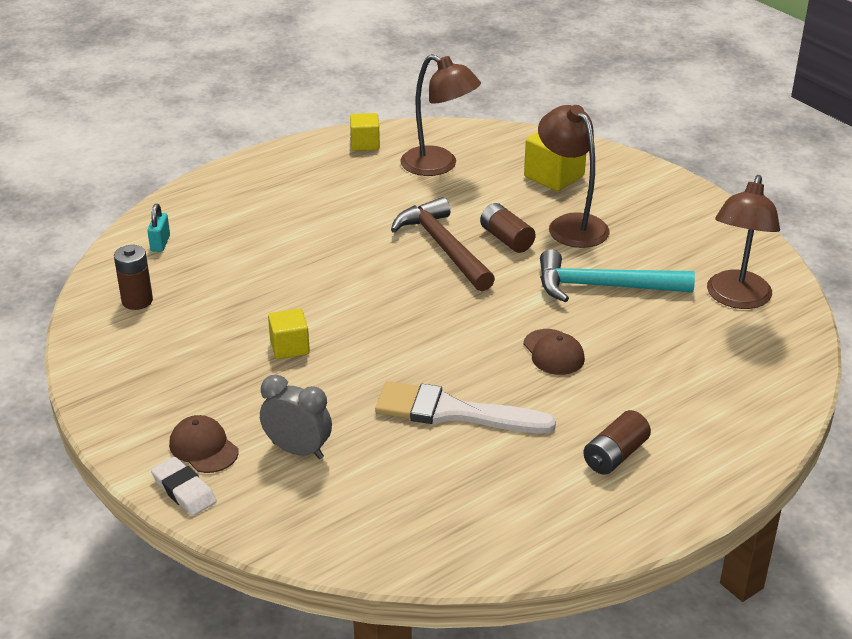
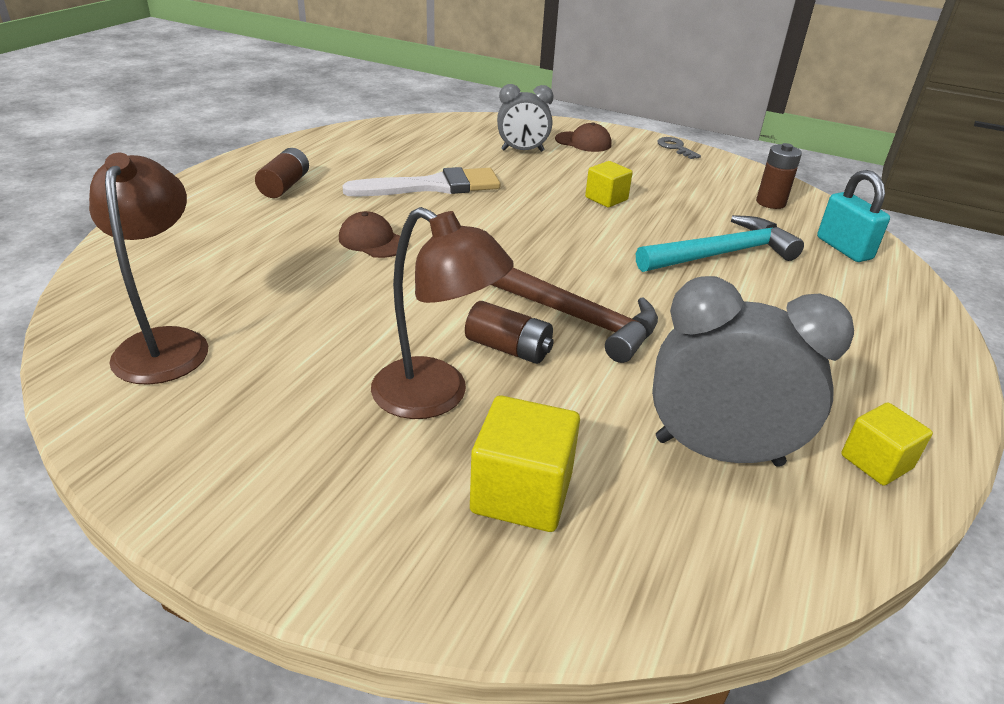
camera: 150 degrees right, 0 degrees up
turquoise padlock [147,204,170,252] -> turquoise padlock [817,170,890,262], size x1.62
white eraser [151,457,217,516] -> none
brown lamp [401,54,481,176] -> grey clock [652,276,854,467]
turquoise hammer [540,249,695,302] -> turquoise hammer moved to [636,215,804,272]
none -> grey key [657,137,701,159]

